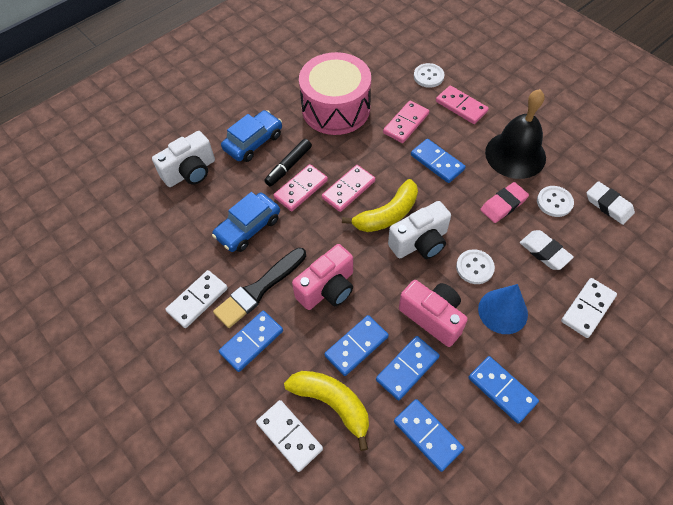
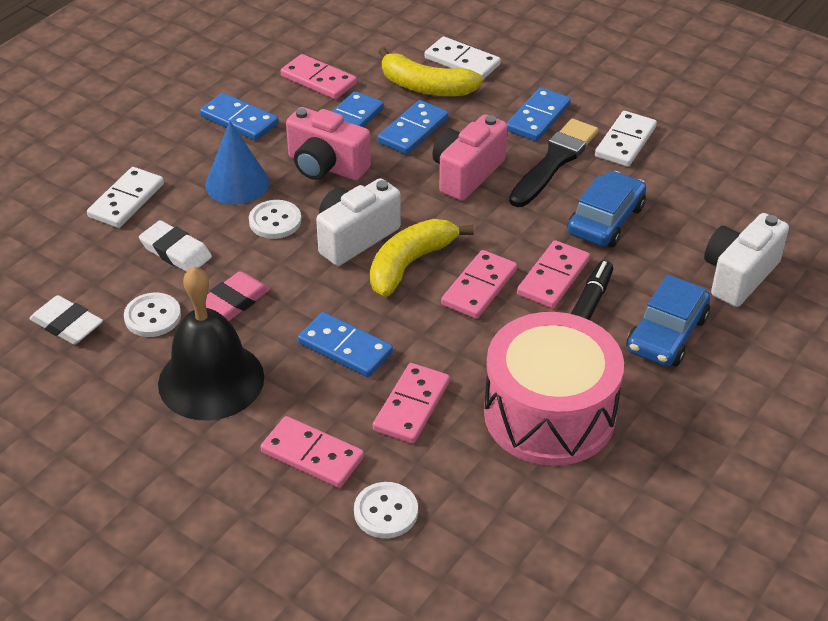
camera: 165 degrees right, 15 degrees down
blue domino [394,399,464,472] -> pink domino [281,54,357,99]

